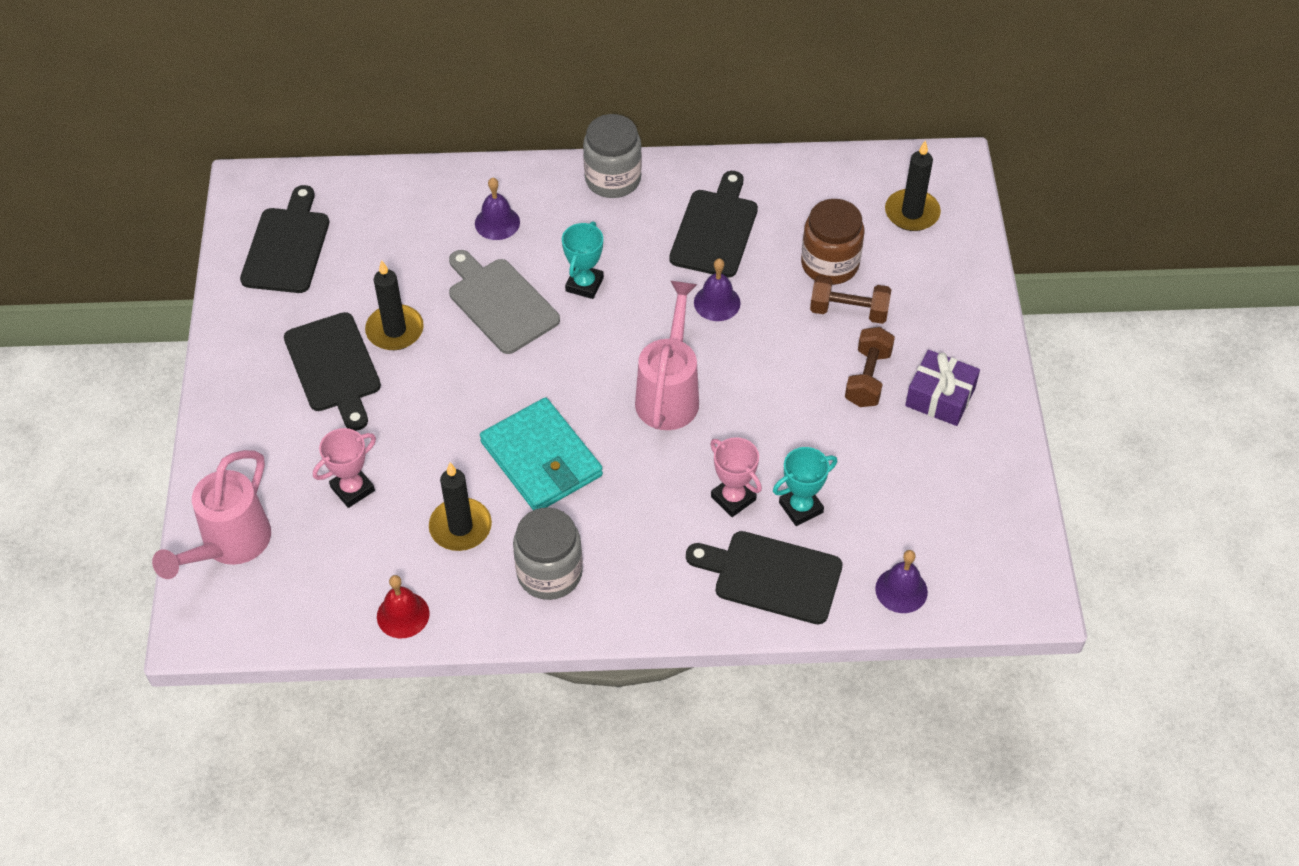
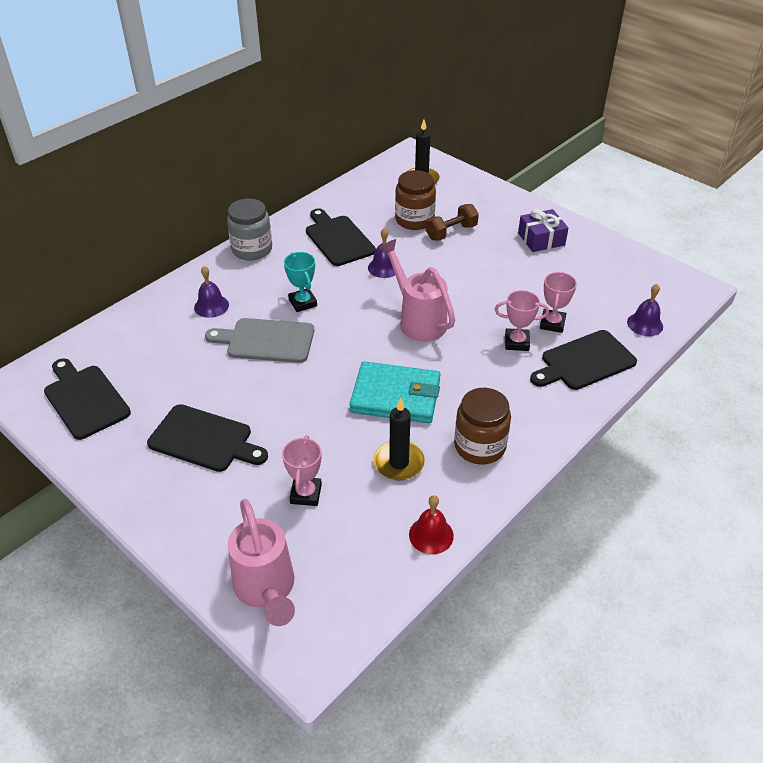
camera: 45 degrees left, 10 degrees down
black candle [365,260,424,350] -> none
grey jar [513,507,583,600] -> brown jar [454,388,511,464]
turquoise trophy [773,447,837,526] -> pink trophy [540,272,577,333]
brown dumbbell [845,327,895,407] -> none

